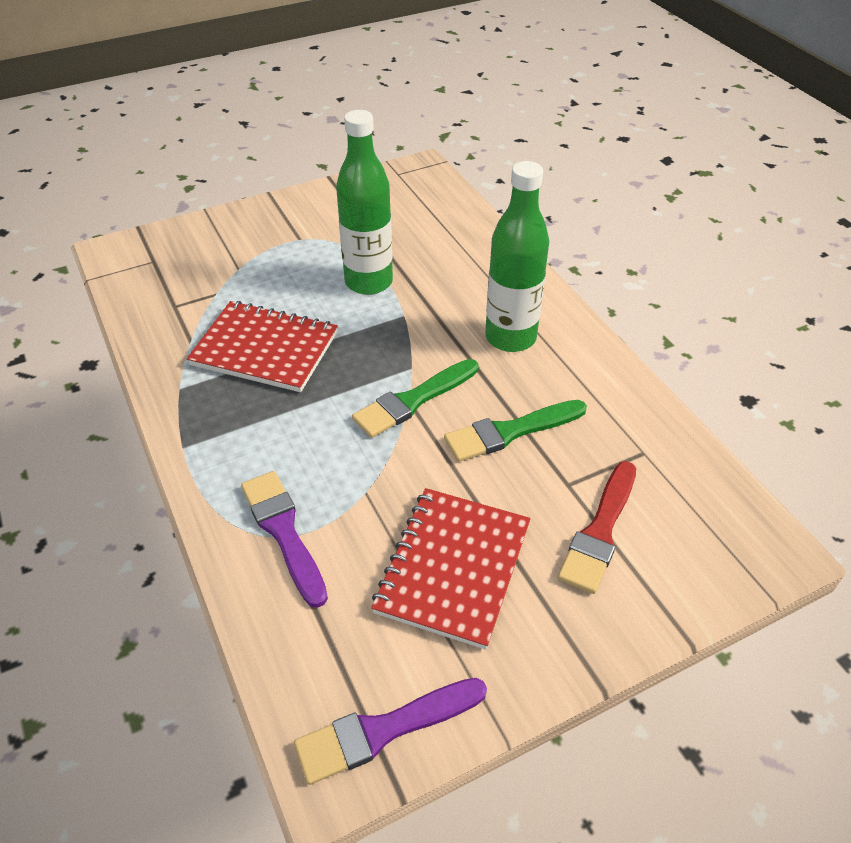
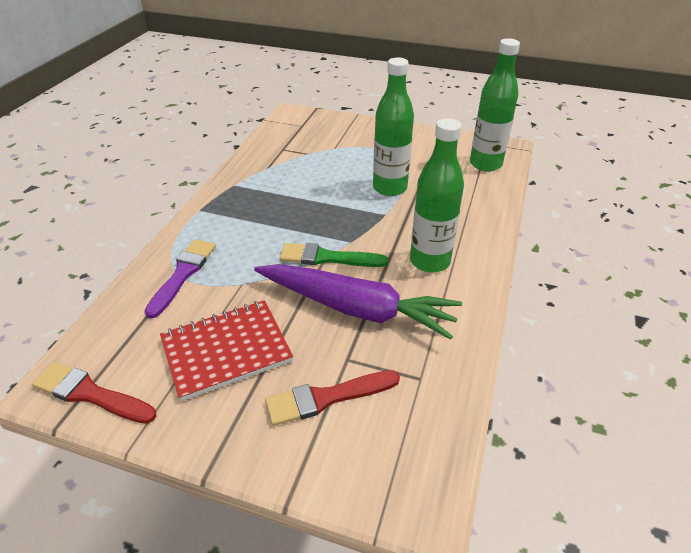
camera: 45 degrees right, 5 degrees down
red notebook [187,301,338,392] -> none
purple brush [294,678,487,785] -> red brush [32,362,156,424]
green brush [444,400,587,462] -> purple carrot [254,264,462,340]
none -> green bottle [470,38,520,172]

